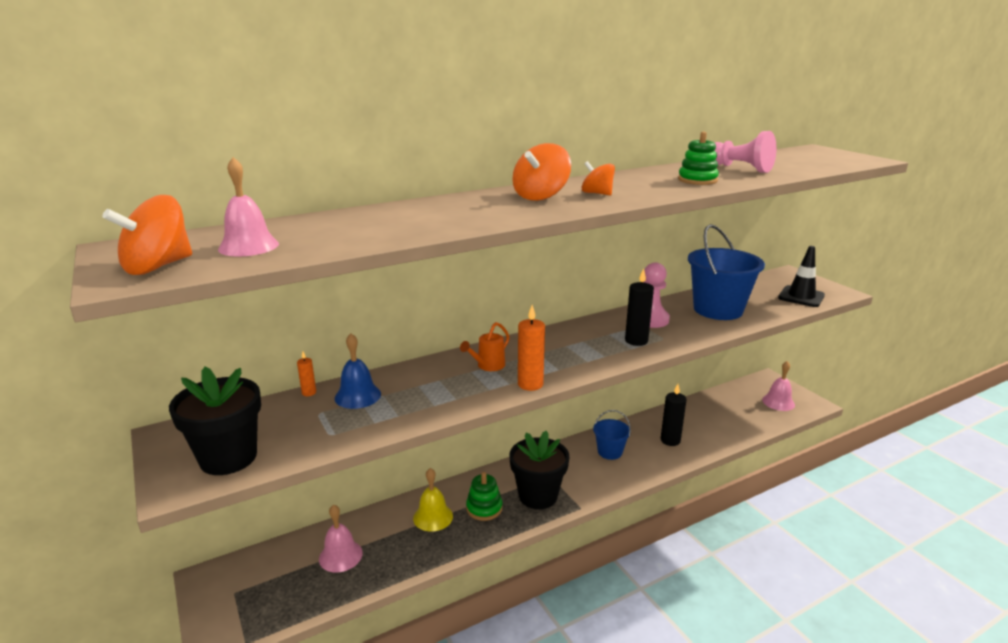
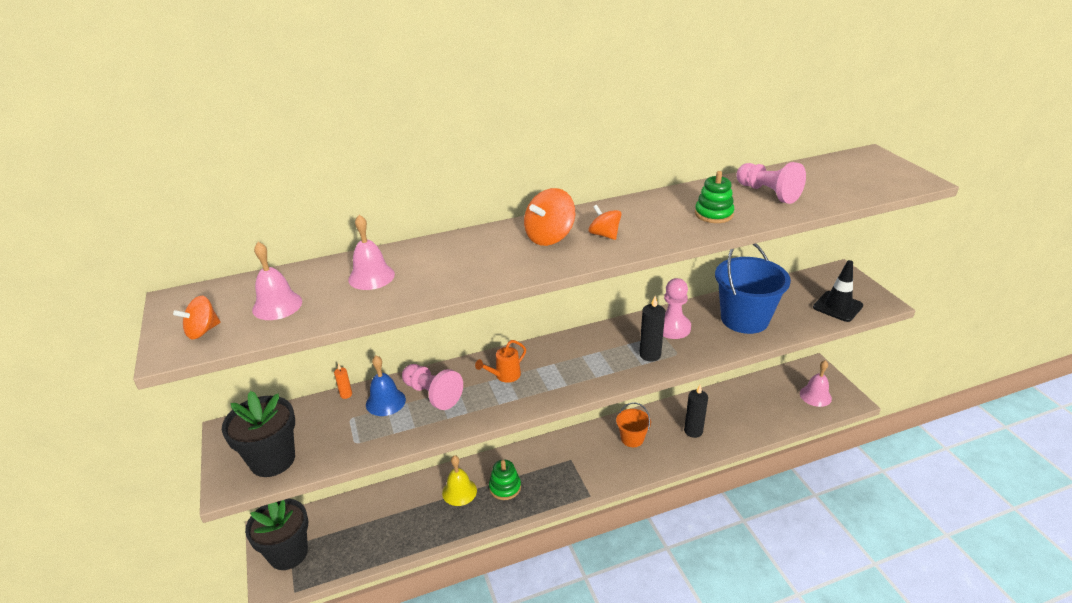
camera: 10 degrees right, 10 degrees up
orange spinning top [103,195,192,275] -> orange spinning top [173,296,220,340], size x0.64
pink bell [319,504,363,573] -> pink bell moved to [348,215,395,290]
black flower pot [509,431,569,509] -> black flower pot moved to [245,498,308,570]
orange candle [518,305,545,391] -> none
blue bucket [593,410,631,460] -> orange bucket [616,402,651,447]
none -> pink pawn [402,364,463,410]

